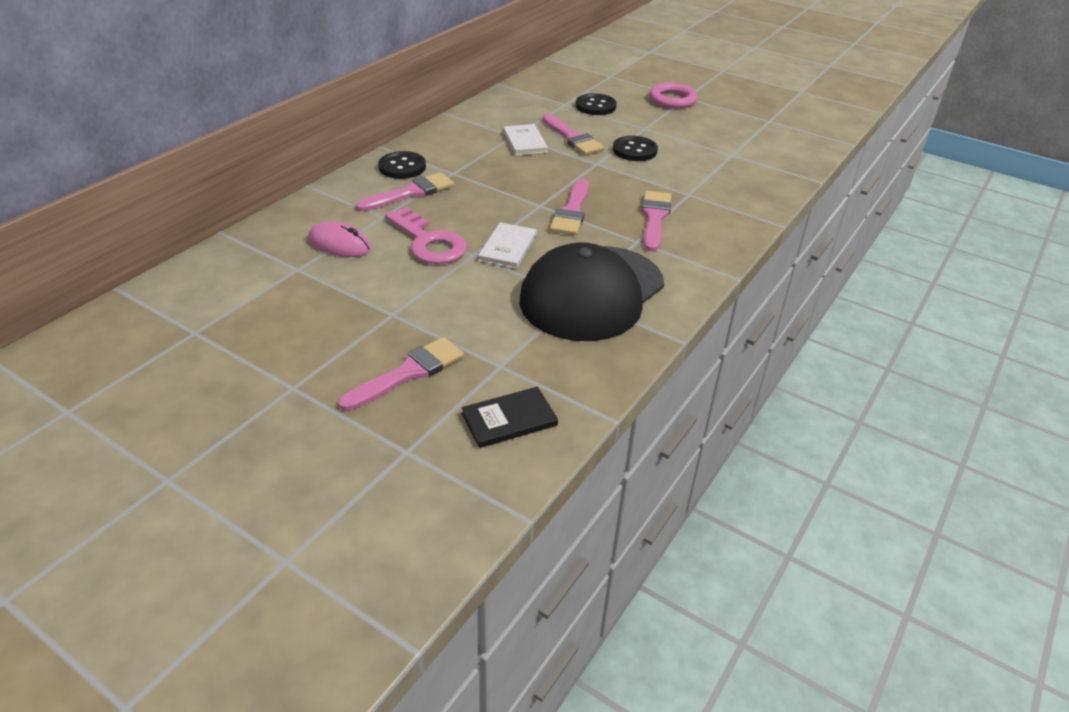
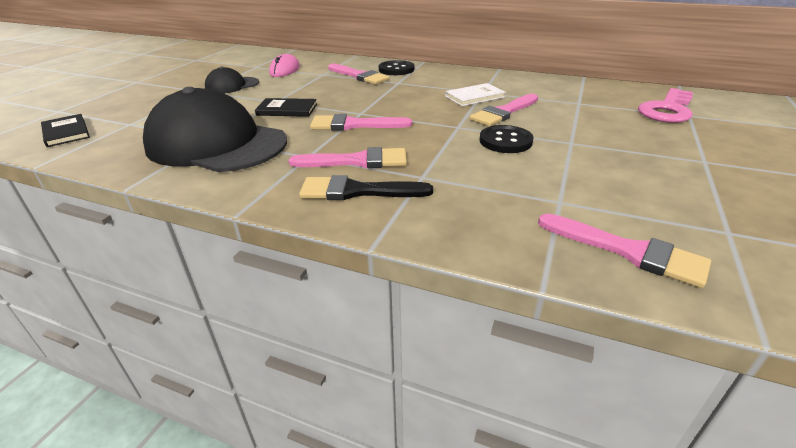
camera: 80 degrees right, 5 degrees down
pink brush [338,337,464,411] -> pink brush moved to [538,213,711,288]
pink key [385,207,467,264] -> pink key moved to [638,88,693,123]
white book [478,222,537,269] -> black book [255,98,317,117]
black button [576,93,617,115] -> none
pink ring [650,83,698,109] -> none
none -> black cap [205,67,259,93]
none -> black brush [299,175,433,200]

